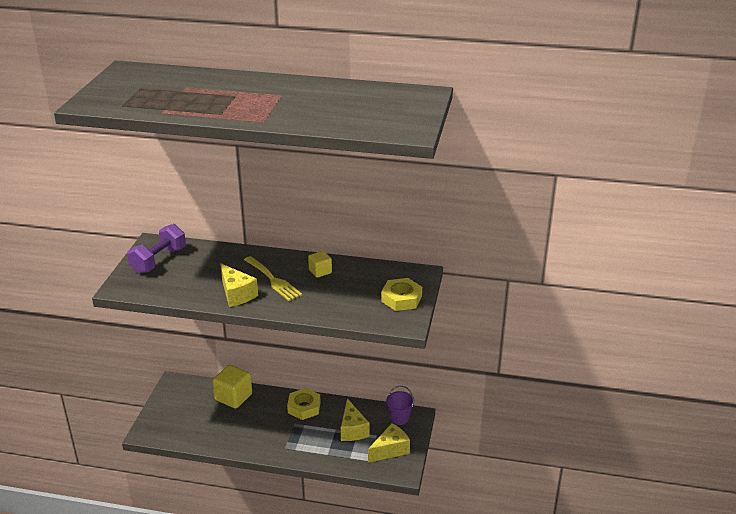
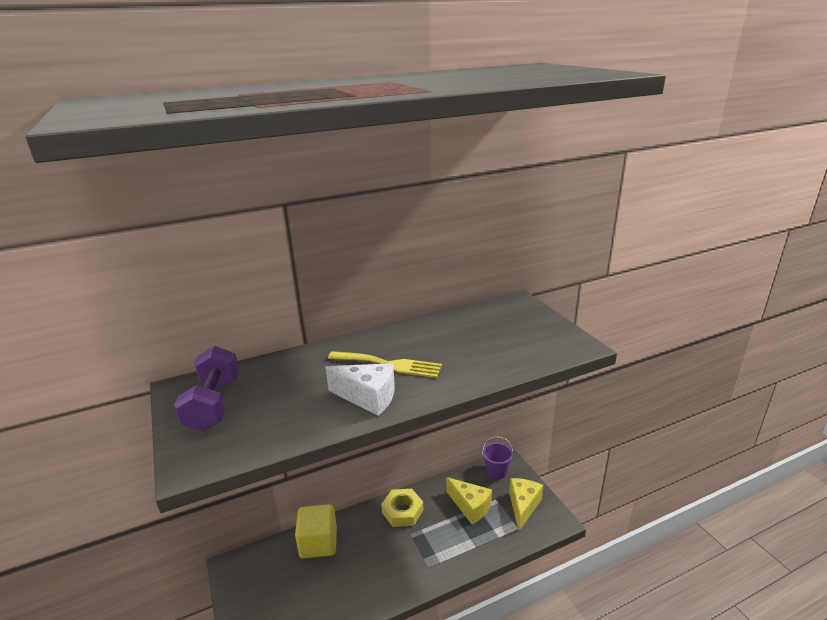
camera: 35 degrees left, 5 degrees down
yellow cheese [220,263,258,307] -> white cheese [326,363,395,416]
yellow cube [308,251,332,278] -> none
yellow nut [381,278,422,311] -> none

